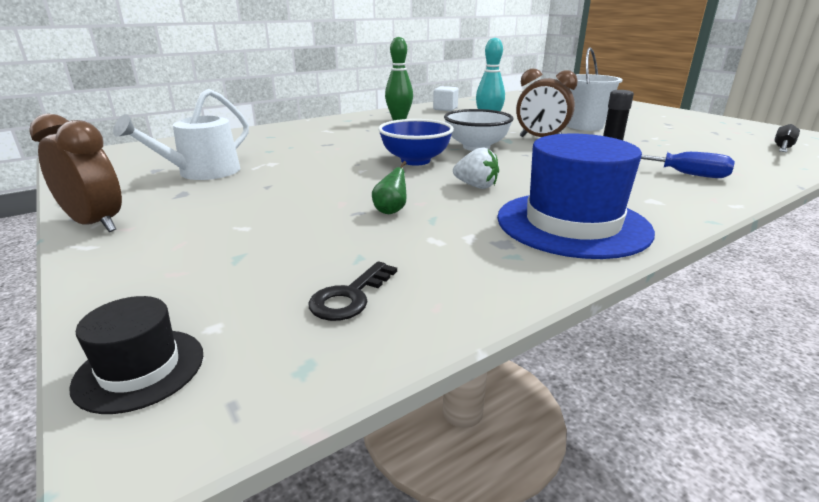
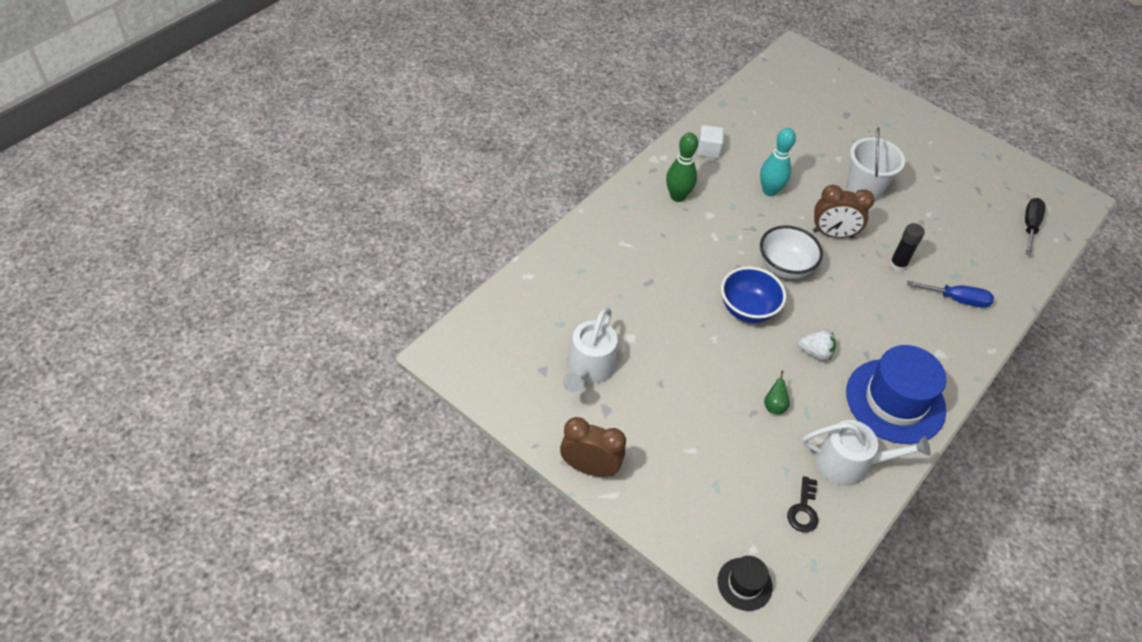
camera: 20 degrees left, 25 degrees up
none -> white watering can [802,420,931,486]

